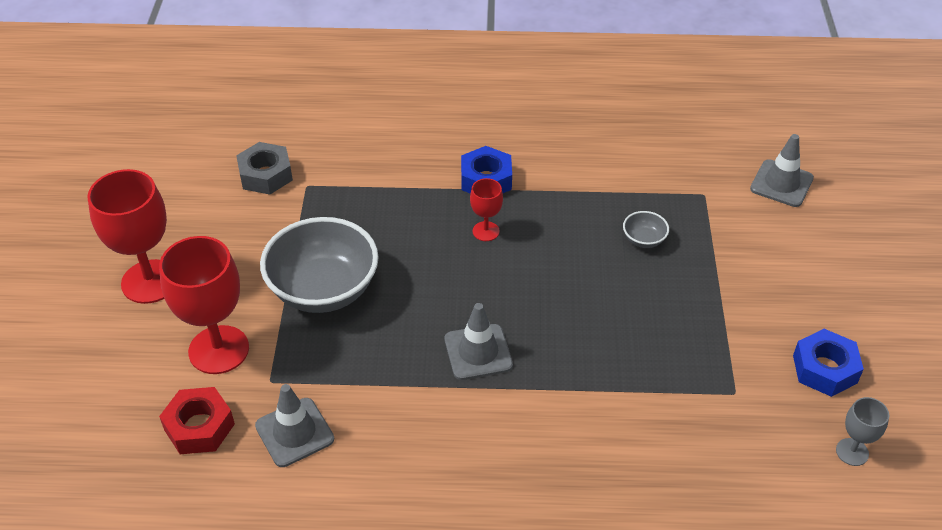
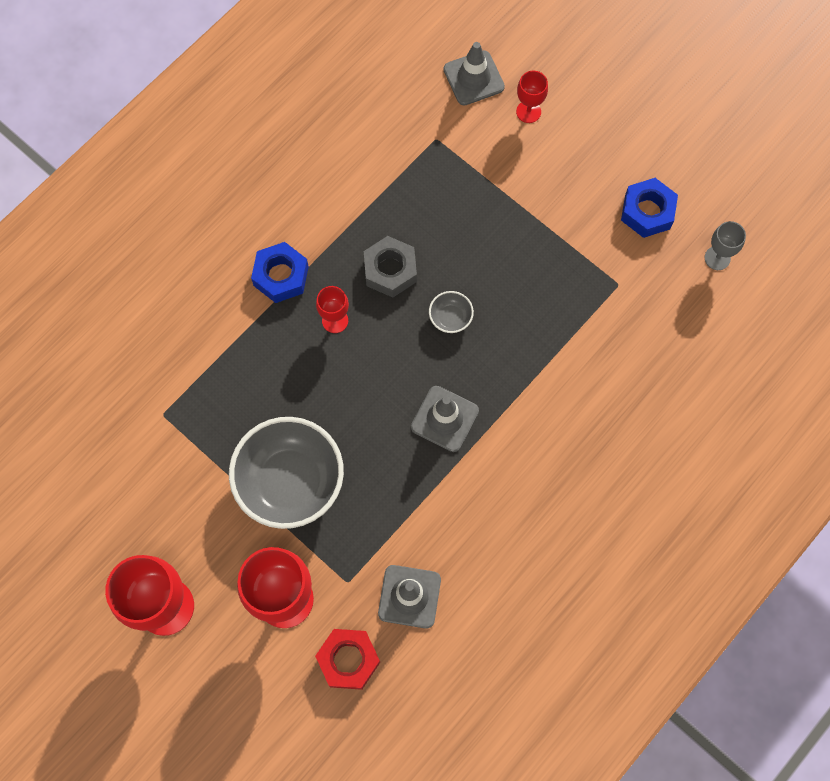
camera: 50 degrees left, 25 degrees up
grey nut [236,142,293,195] -> grey nut moved to [364,236,417,298]
grey bowl [623,211,669,248] -> grey bowl moved to [429,291,474,333]
none -> red goblet [516,71,548,123]

